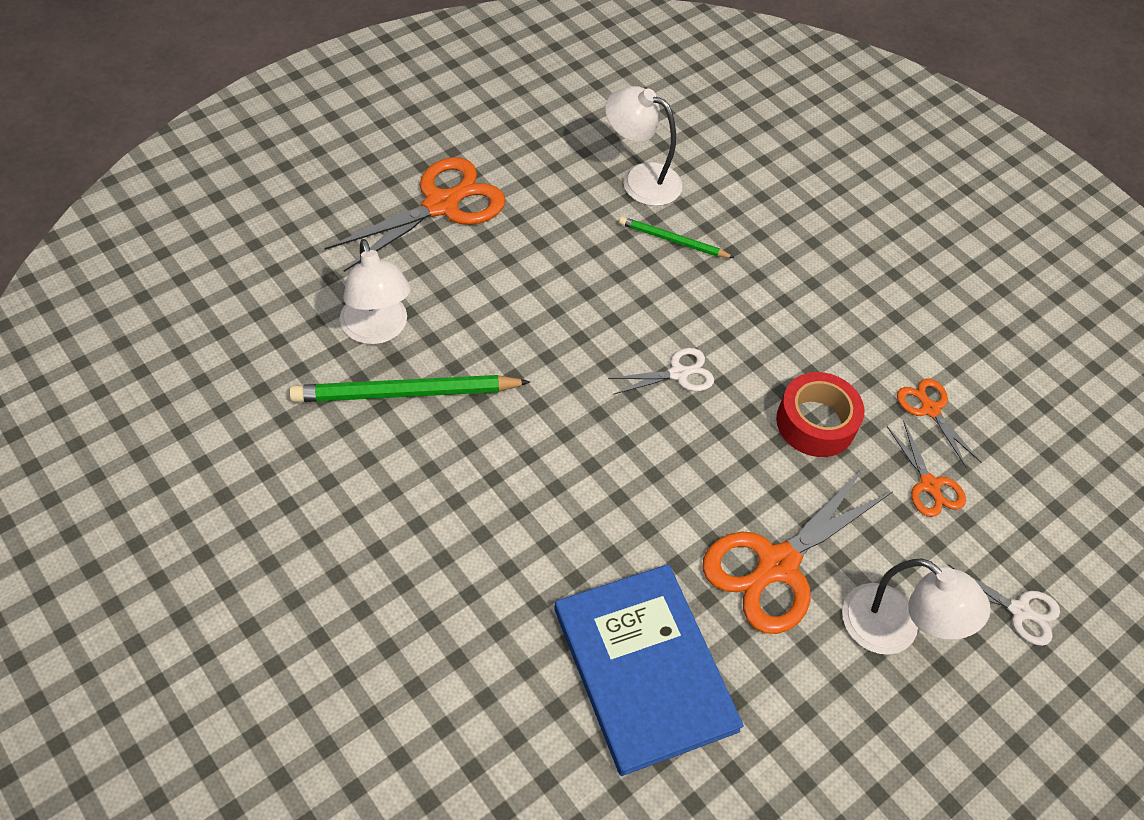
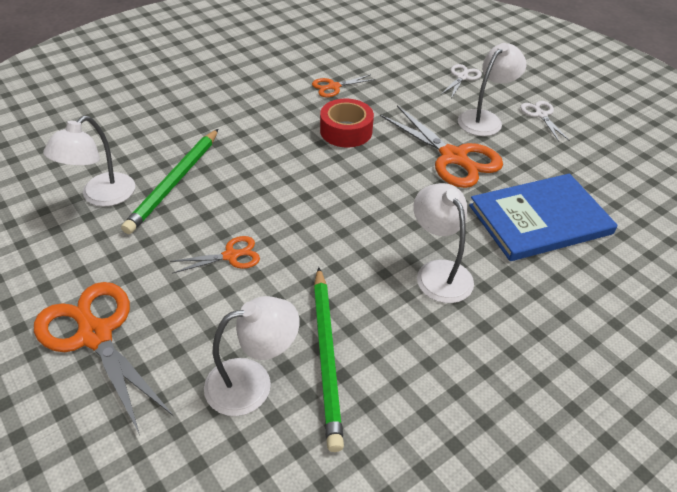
camera: 85 degrees left, 10 degrees down
white scissors [608,348,714,395] -> white scissors moved to [520,101,570,141]
green pencil [619,217,734,258] -> green pencil [121,129,218,234], size x1.74
orange scissors [887,421,966,517] -> orange scissors moved to [170,236,260,274]
none -> white lamp [413,183,474,303]

